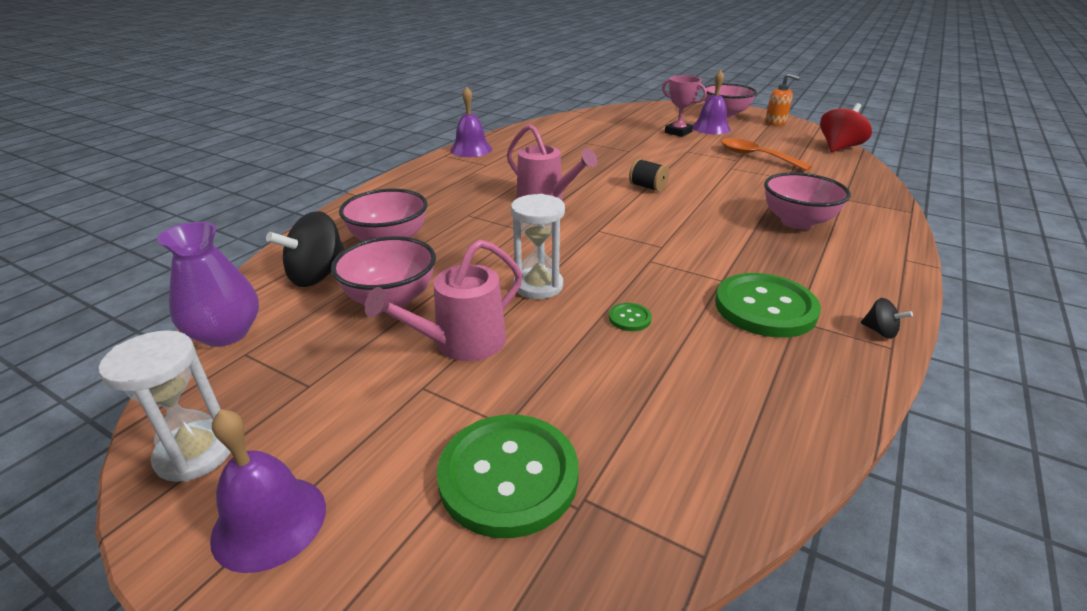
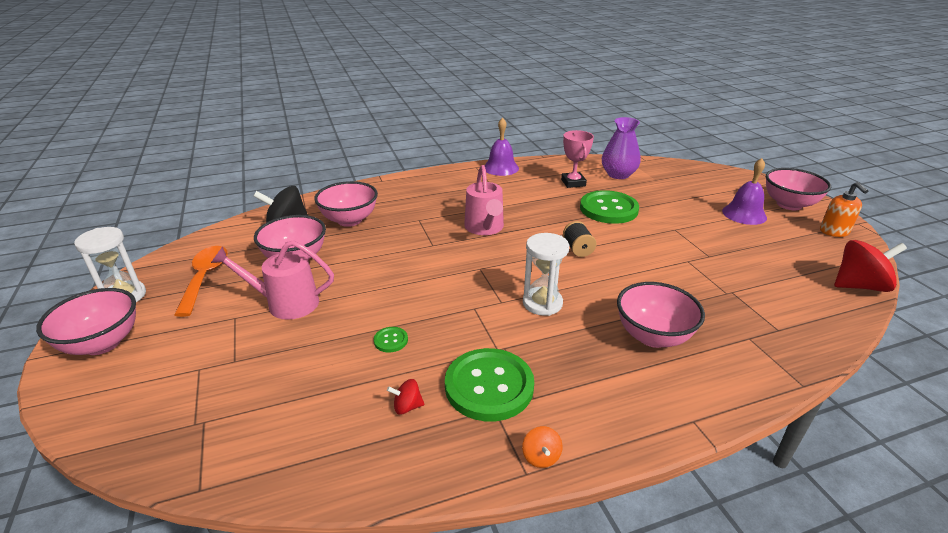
camera: 40 degrees right, 0 degrees up
purple vase [157,222,259,347] -> purple vase moved to [602,117,640,179]
purple bell [210,409,326,573] -> pink bowl [36,288,136,355]
green button [437,415,579,538] -> green button moved to [580,190,639,224]
white hourglass [511,194,565,299] -> white hourglass moved to [523,233,569,316]
pink trophy [662,75,707,137] -> pink trophy moved to [561,130,594,188]
orange spoon [721,138,812,171] -> orange spoon moved to [174,246,228,317]
black spinning top [861,298,913,339] -> orange spinning top [522,426,563,468]
none -> red spinning top [387,379,425,415]

